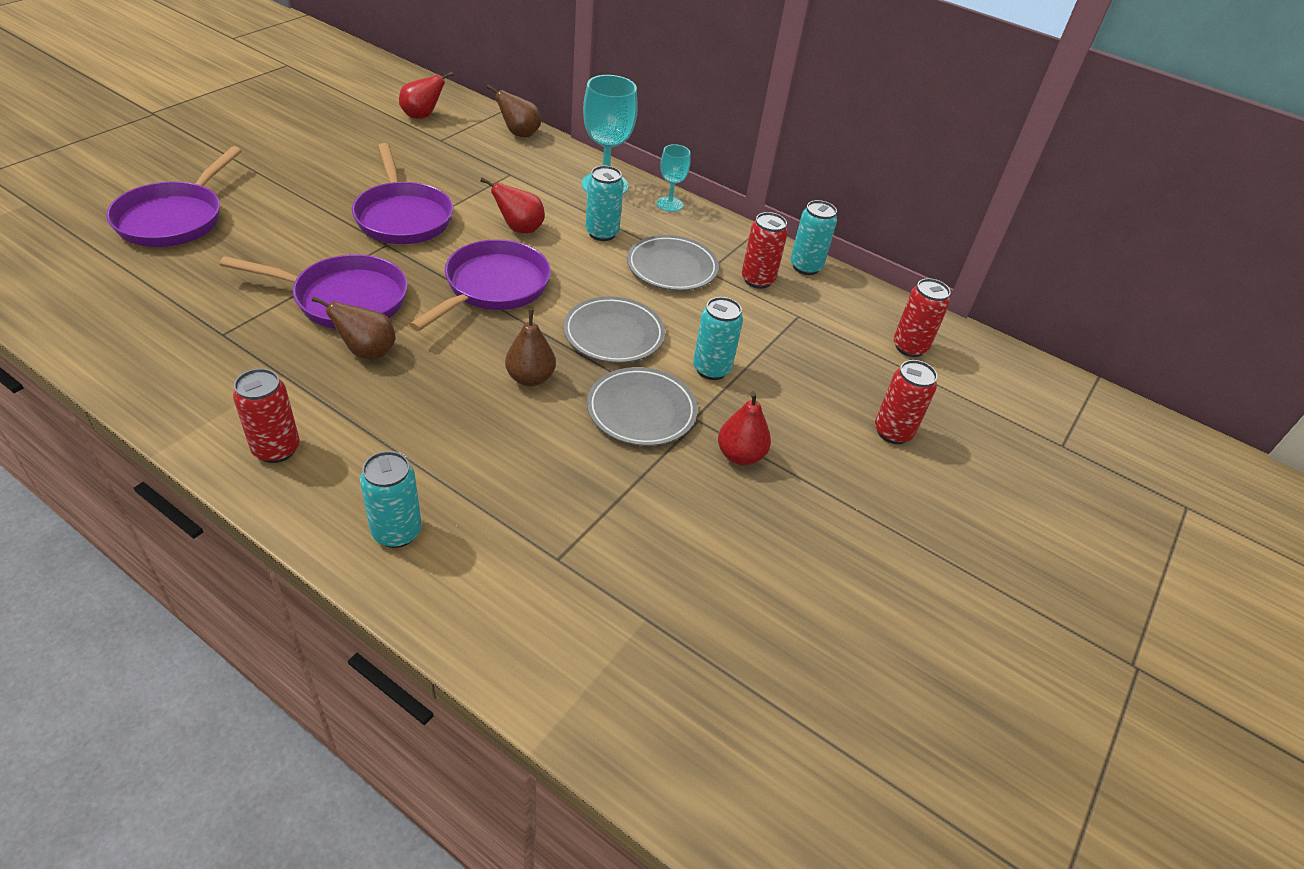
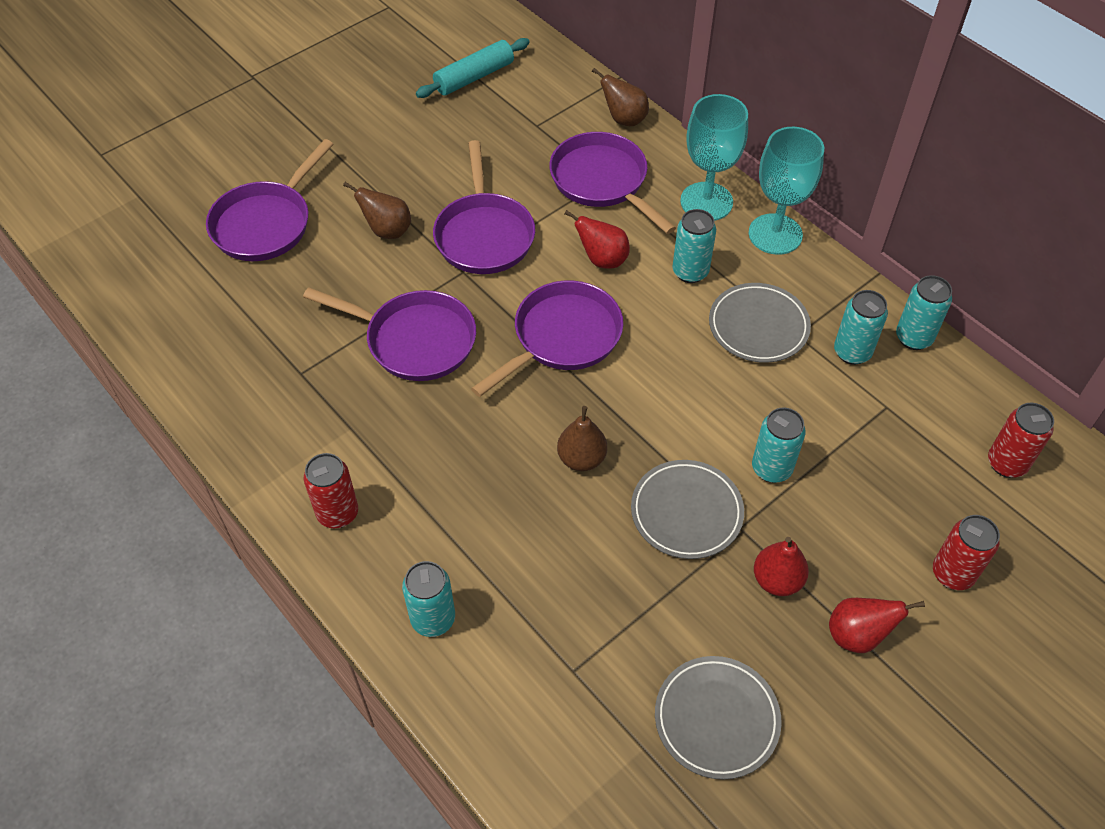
camera: 20 degrees right, 10 degrees up
brown pear [312,296,396,359] -> brown pear moved to [343,182,411,239]
red pear [399,72,454,119] -> red pear moved to [829,598,925,653]
grey plate [563,296,665,363] -> grey plate moved to [655,656,782,780]
turquoise goblet [657,144,690,212] -> turquoise goblet [748,127,824,255], size x1.79
red can [742,212,788,289] -> turquoise can [834,290,888,365]
none -> turquoise rolling pin [416,38,530,98]
none -> purple pan [549,132,676,234]

